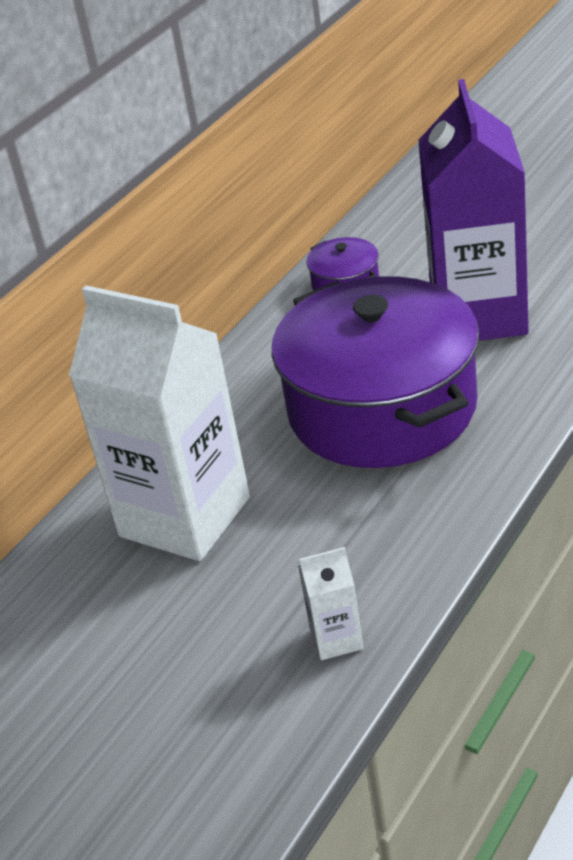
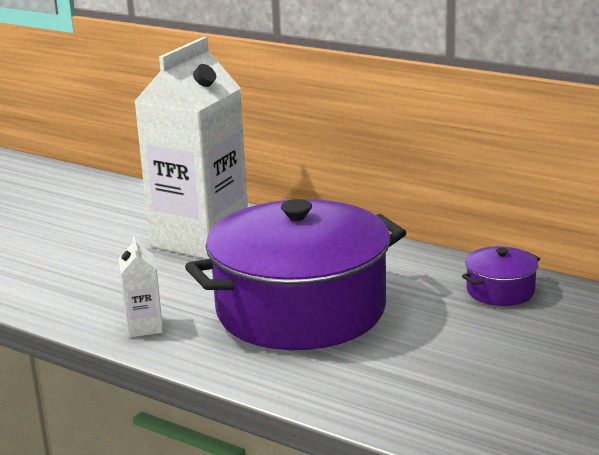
camera: 85 degrees right, 15 degrees down
white carton [298,547,364,660] -> white carton moved to [118,236,163,338]
purple carton [418,79,529,341] -> none

